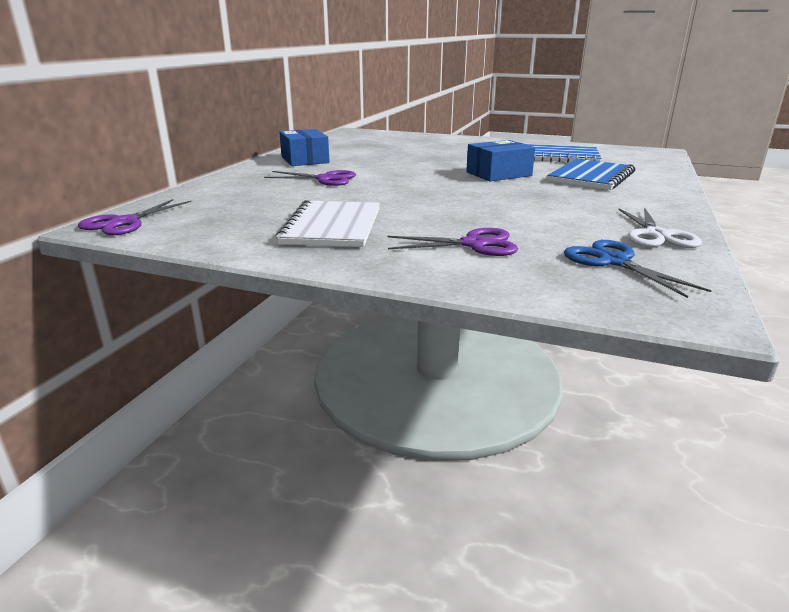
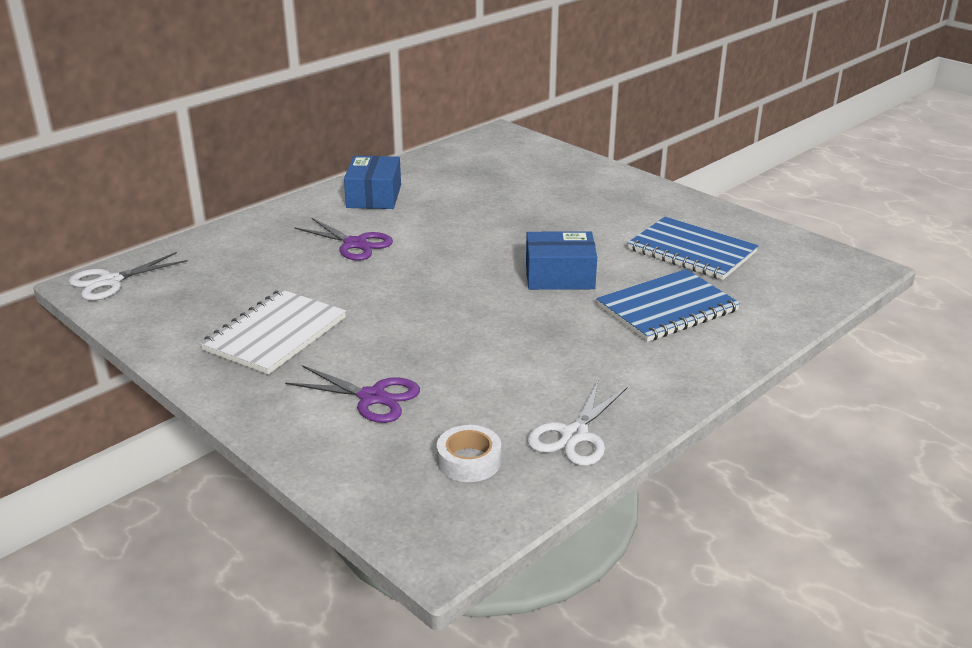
camera: 25 degrees right, 5 degrees up
purple scissors [78,199,191,235] -> white scissors [69,252,188,300]
blue scissors [564,240,712,298] -> white tape [437,425,501,482]

